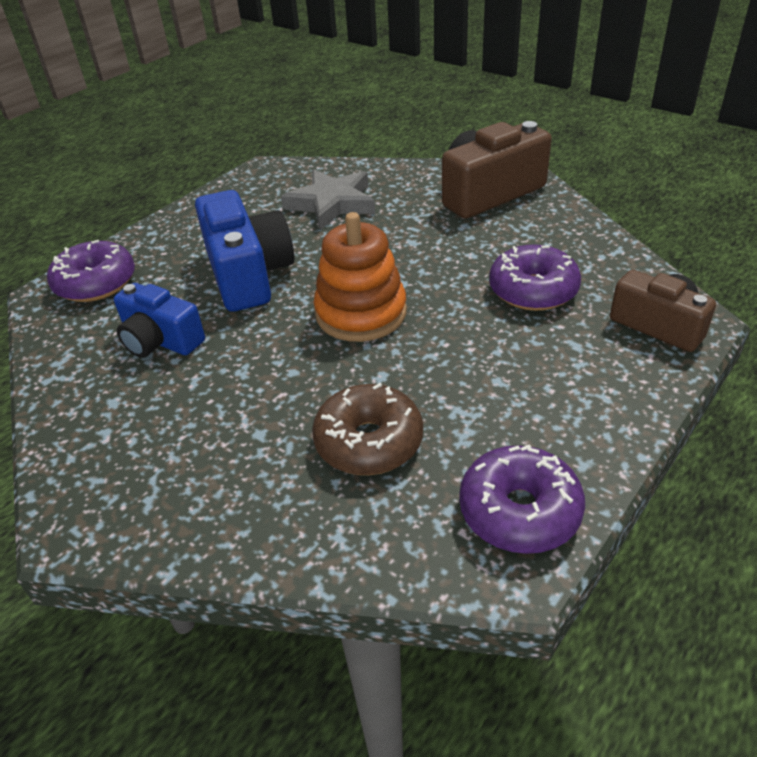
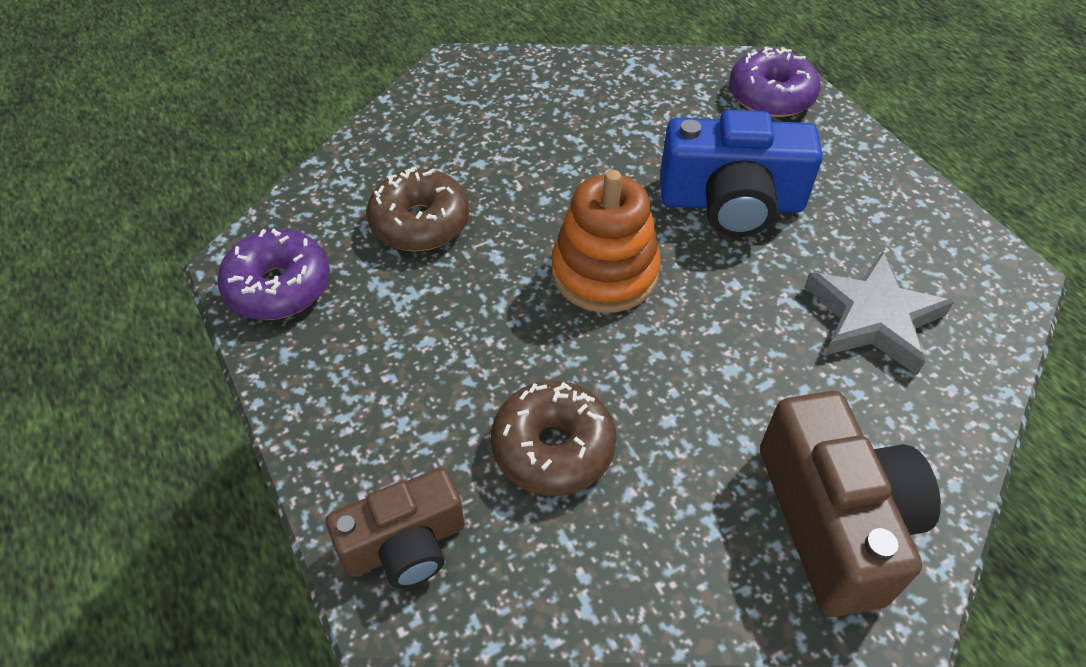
camera: 110 degrees right, 10 degrees up
blue camera [114,283,205,358] -> none
purple donut [489,245,581,311] -> brown donut [491,380,616,496]

